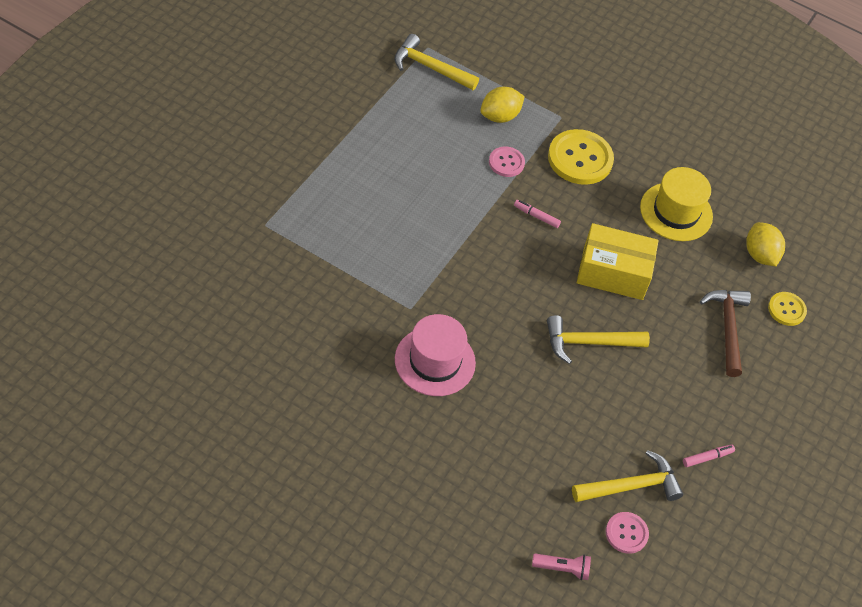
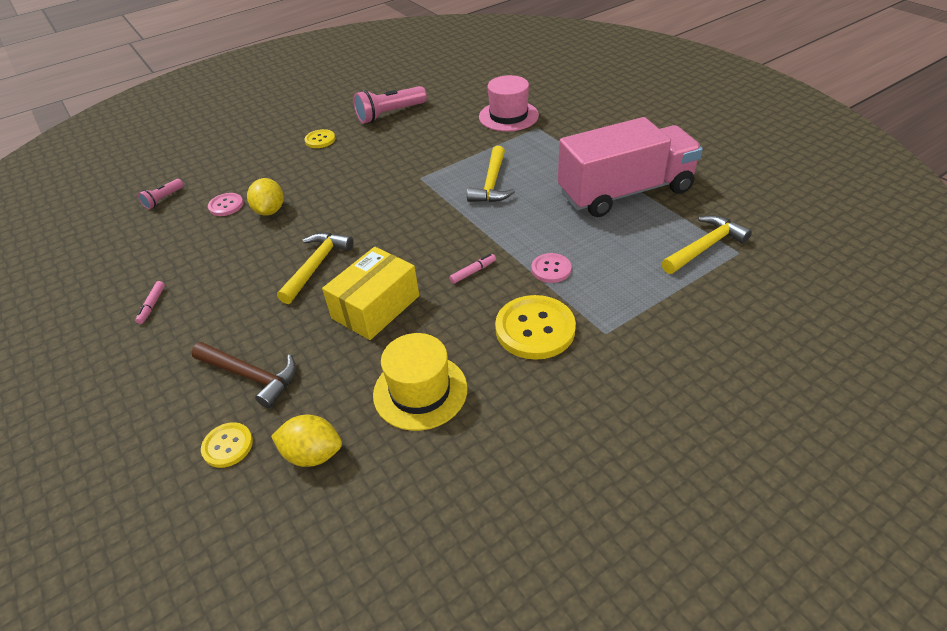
camera: 125 degrees right, 10 degrees down
pink hat [395,314,476,396] -> pink hat moved to [479,75,539,132]
yellow lemon [480,87,525,123] -> yellow lemon moved to [247,178,284,216]
yellow hammer [572,450,683,502] -> yellow hammer moved to [467,146,515,202]
pink button [606,512,649,554] -> pink button moved to [208,193,243,216]
none -> yellow button [304,129,335,148]
none -> pink flashlight [353,86,427,124]
none -> pink truck [558,117,703,217]

